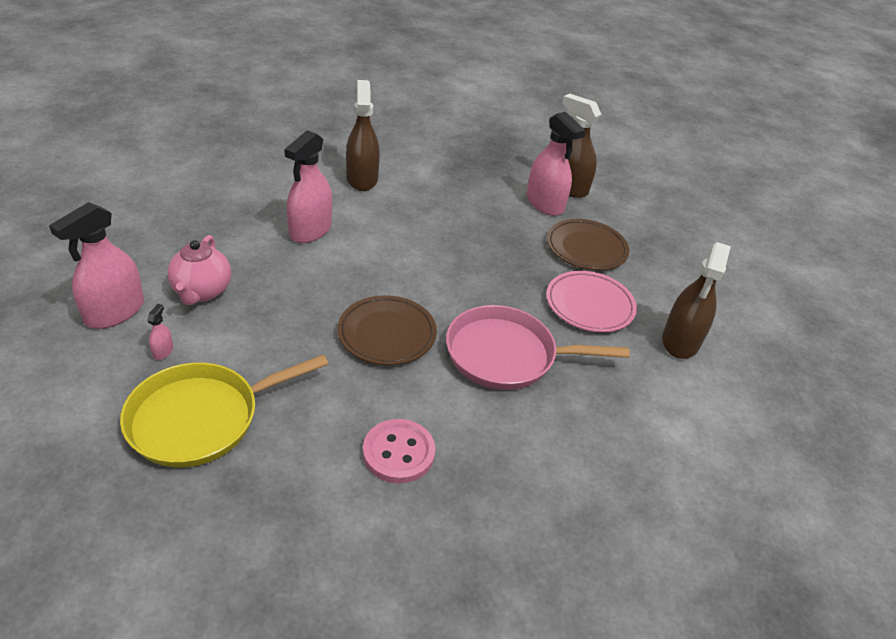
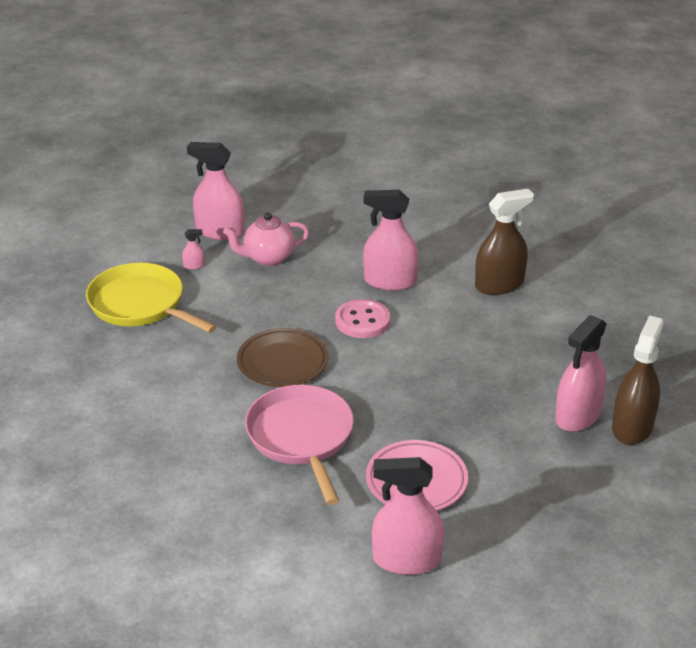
camera: 75 degrees right, 5 degrees down
pink button [363,419,435,483] -> pink button moved to [335,299,390,338]
brown plate [547,219,629,270] -> none
brown spray bottle [662,242,731,359] -> pink spray bottle [372,457,444,575]

